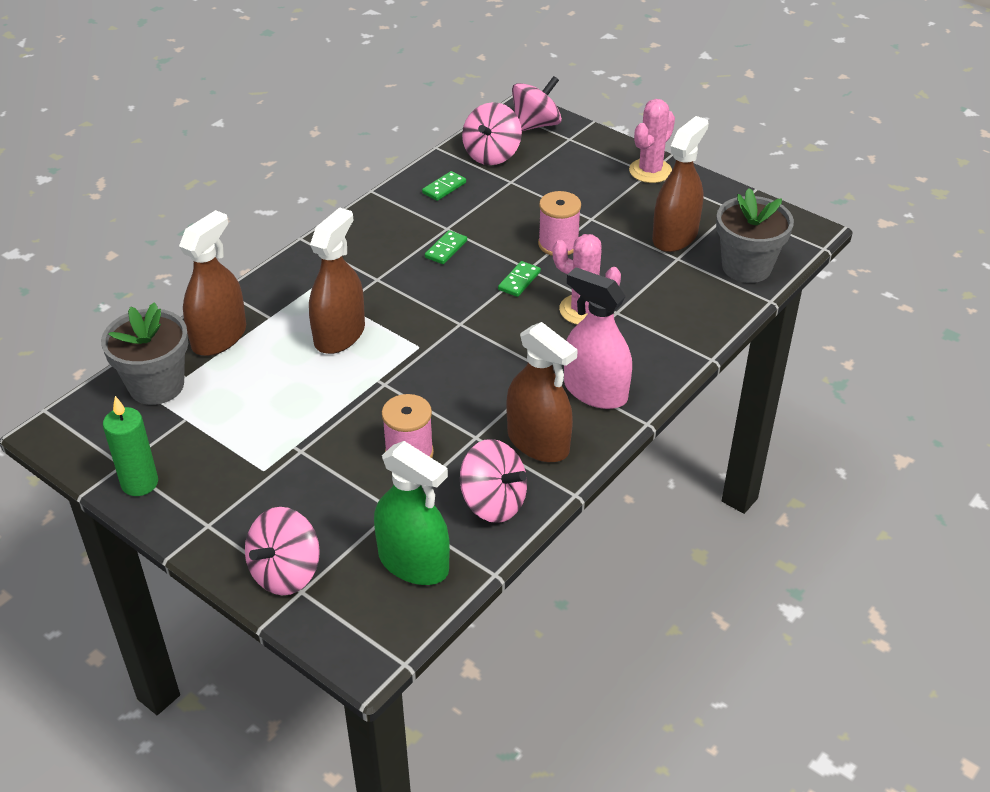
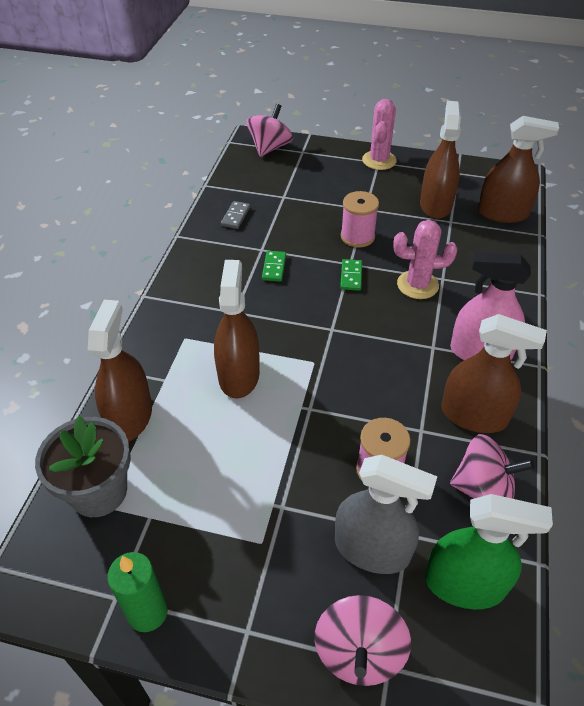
camera: 25 degrees left, 5 degrees up
green domino [422,171,466,201] -> grey domino [221,201,250,229]
pink spinning top [462,102,522,165] -> none
grey flower pot [716,188,794,283] -> brown spray bottle [478,116,559,223]
none -> grey spray bottle [335,455,437,574]

